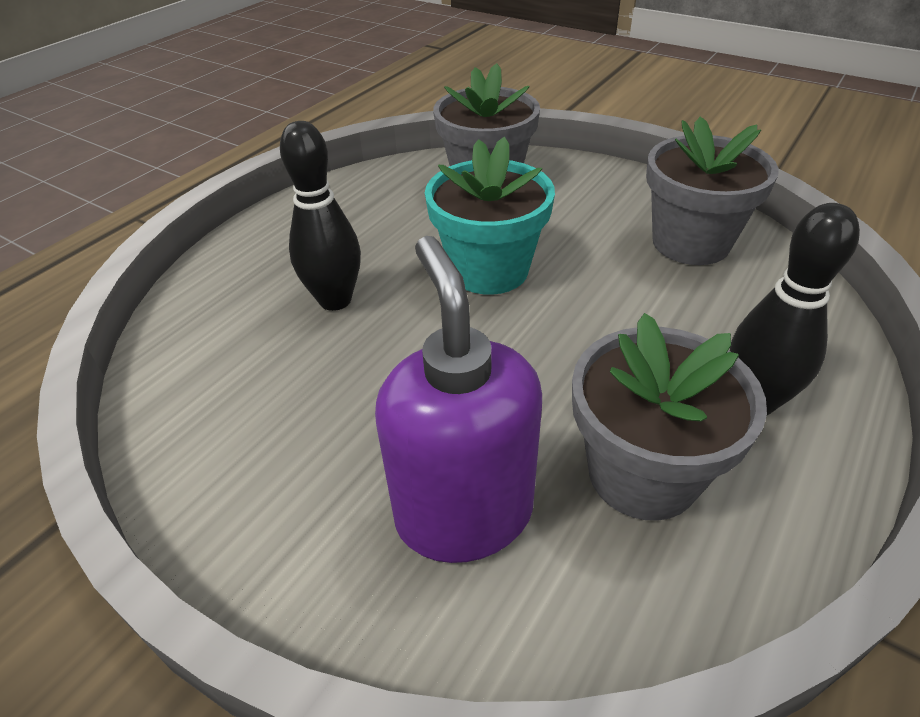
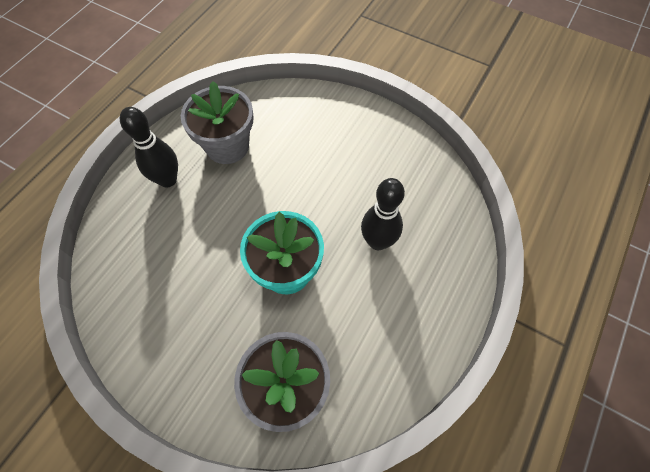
camera: 175 degrees right, 20 degrees up
purple soap dispenser [375,236,542,563] -> none
grey flower pot [646,117,779,265] -> none

